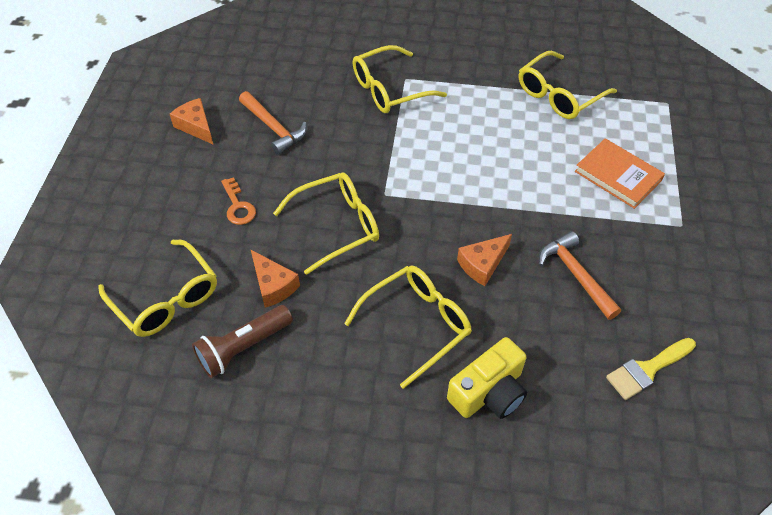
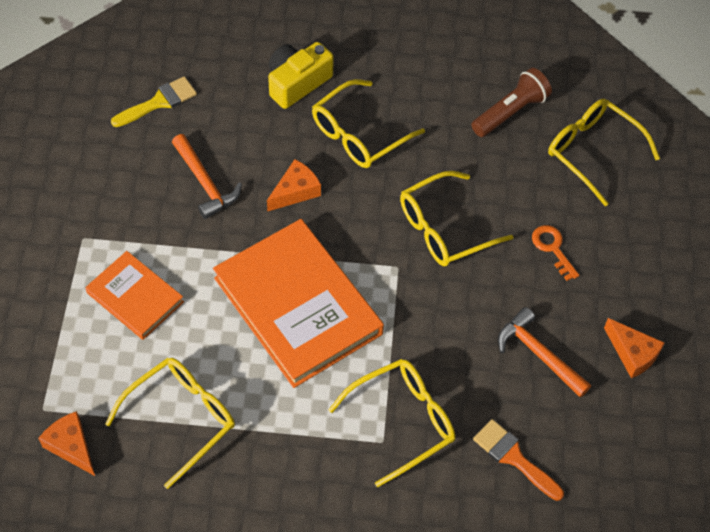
camera: 175 degrees right, 5 degrees up
orange cheese [250,249,300,308] -> orange cheese moved to [38,411,95,476]
none -> orange book [213,219,384,388]
none -> orange brush [473,419,564,501]

